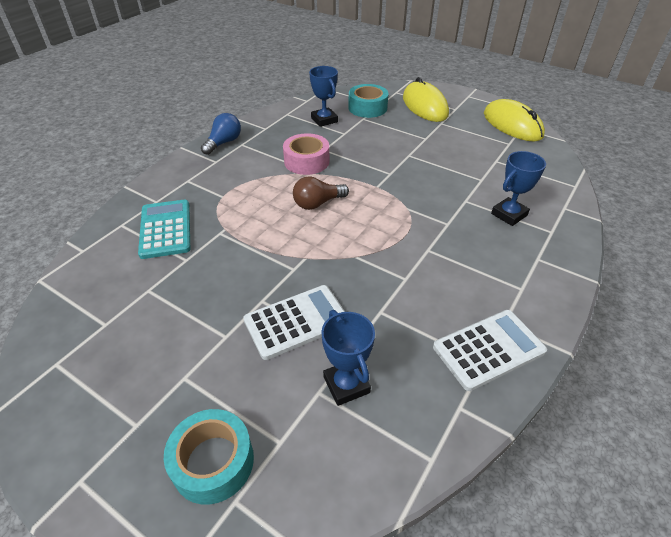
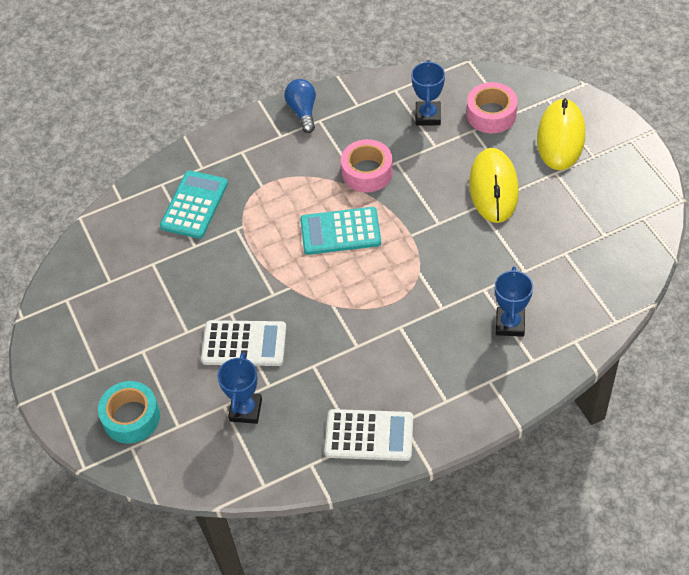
camera: 35 degrees right, 10 degrees up
blue light bulb [201,113,241,155] -> blue light bulb turned 75 degrees counterclockwise [284,79,316,133]
brown light bulb [293,176,349,210] -> turquoise calculator [300,207,381,255]
turquoise tape [348,84,388,118] -> pink tape [467,82,518,133]
yellow mouse [484,99,545,142] -> yellow mouse moved to [469,148,519,223]
blue trophy [491,151,546,226] -> blue trophy turned 75 degrees counterclockwise [495,266,533,337]

